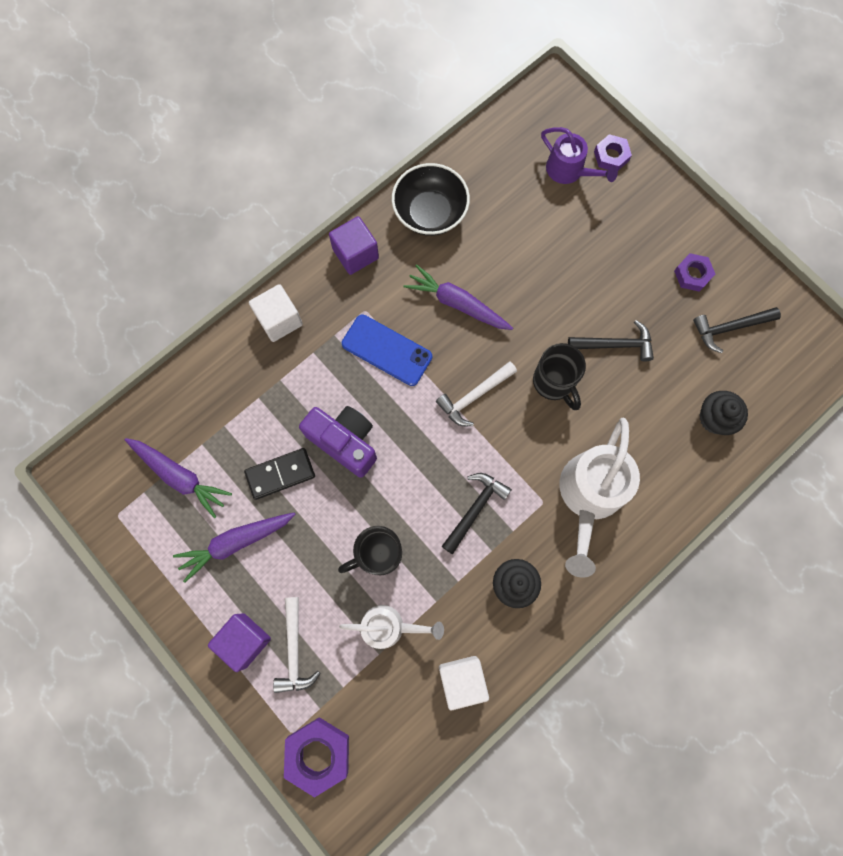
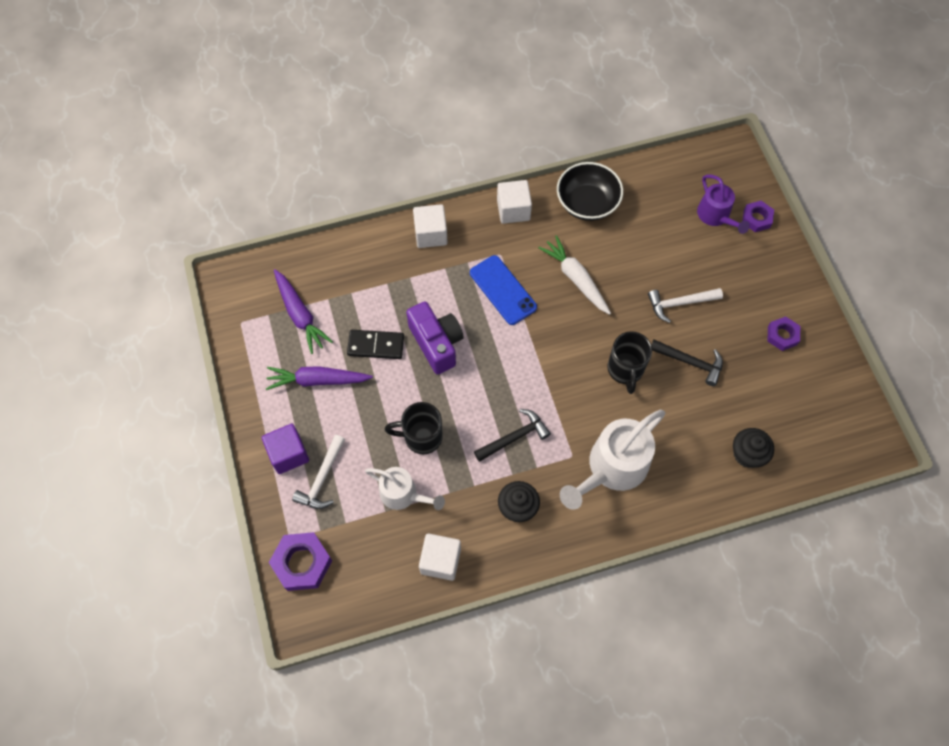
camera: 25 degrees right, 10 degrees down
purple cube [329,216,379,275] -> white cube [497,180,532,224]
purple carrot [403,264,513,330] -> white carrot [538,235,611,315]
white hammer [436,362,517,426] -> white hammer moved to [648,288,723,323]
black hammer [693,307,781,353] -> none

